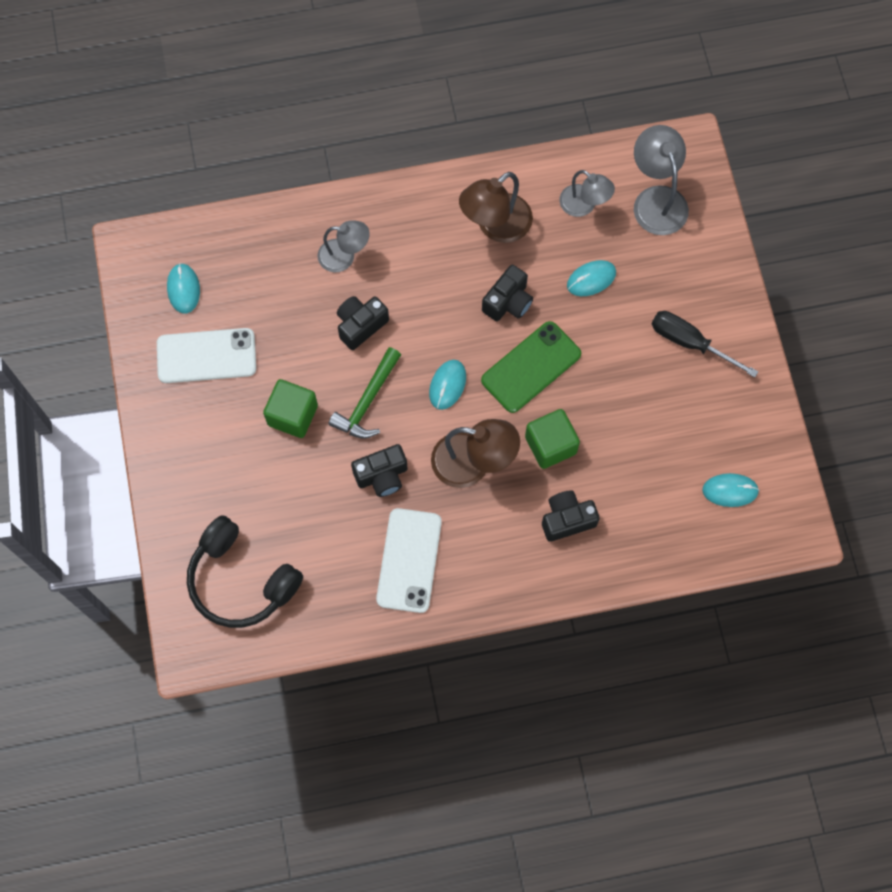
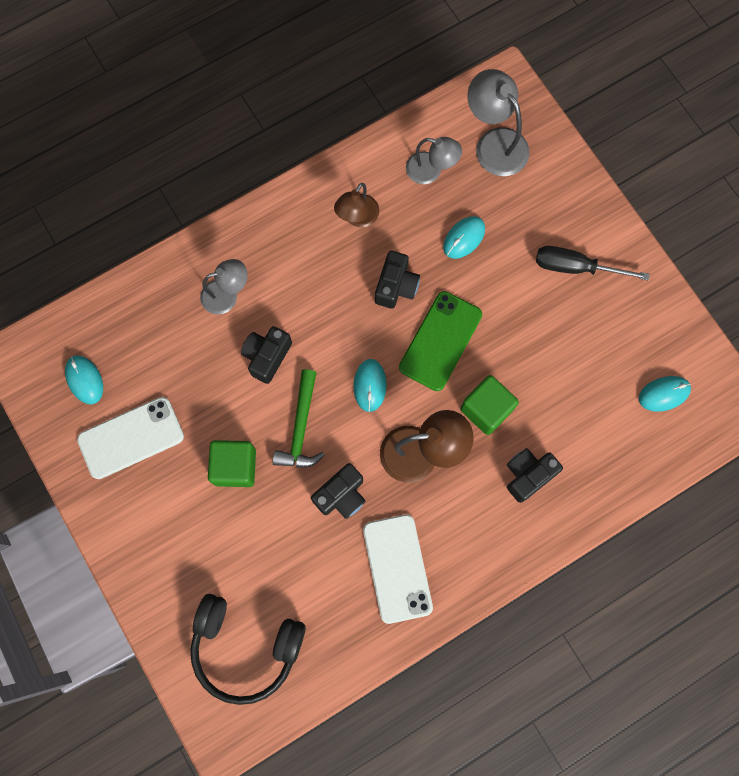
camera: 20 degrees left, 5 degrees up
brown lamp [459,172,533,243] -> brown lamp [334,183,379,227], size x0.66

